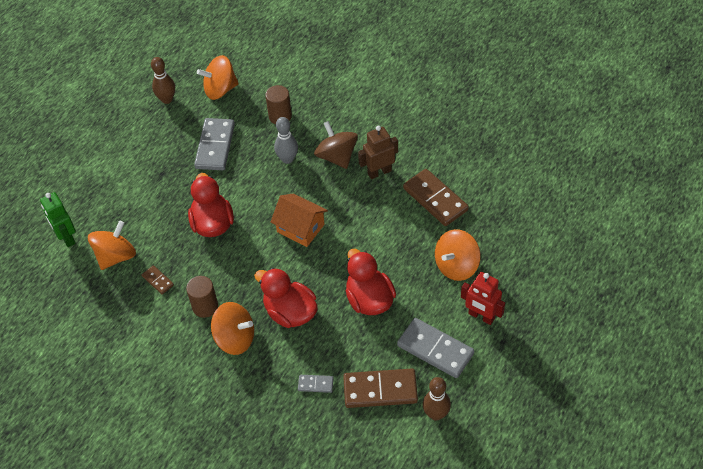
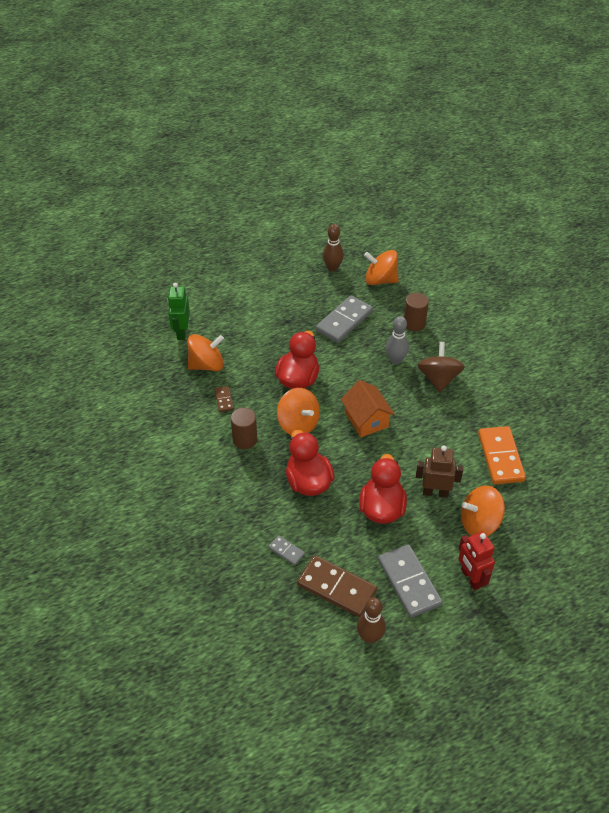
camera: 30 degrees right, 5 degrees down
orange spinning top [211,302,254,355] -> orange spinning top moved to [277,388,320,435]
brown robot [358,126,398,179] -> brown robot moved to [416,446,463,498]
brown domino [403,169,469,226] -> orange domino [478,426,526,484]

